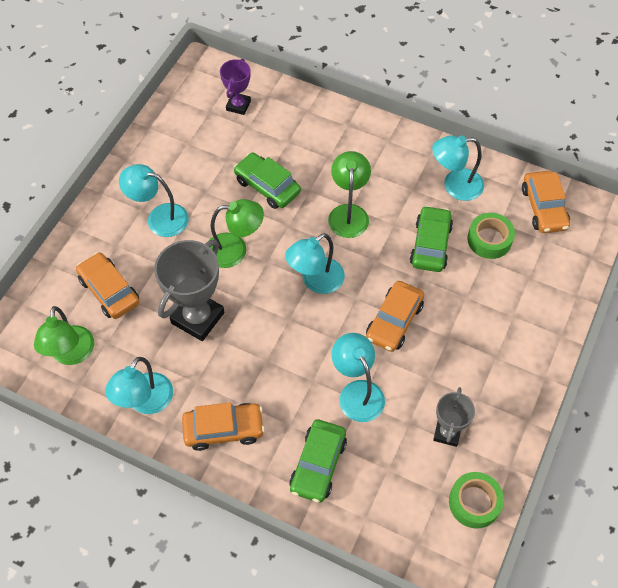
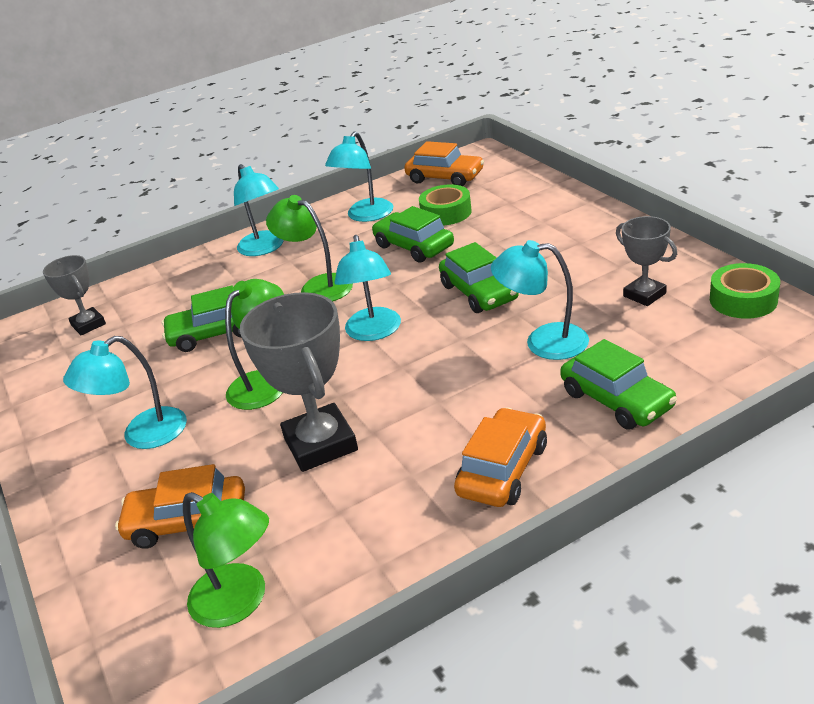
camera: 50 degrees left, 25 degrees down
turquoise lamp [105,357,173,414] -> turquoise lamp moved to [234,164,284,256]
purple trophy [220,59,251,115] -> grey trophy [43,255,106,336]
orange car [366,281,424,352] -> green car [439,242,519,313]

